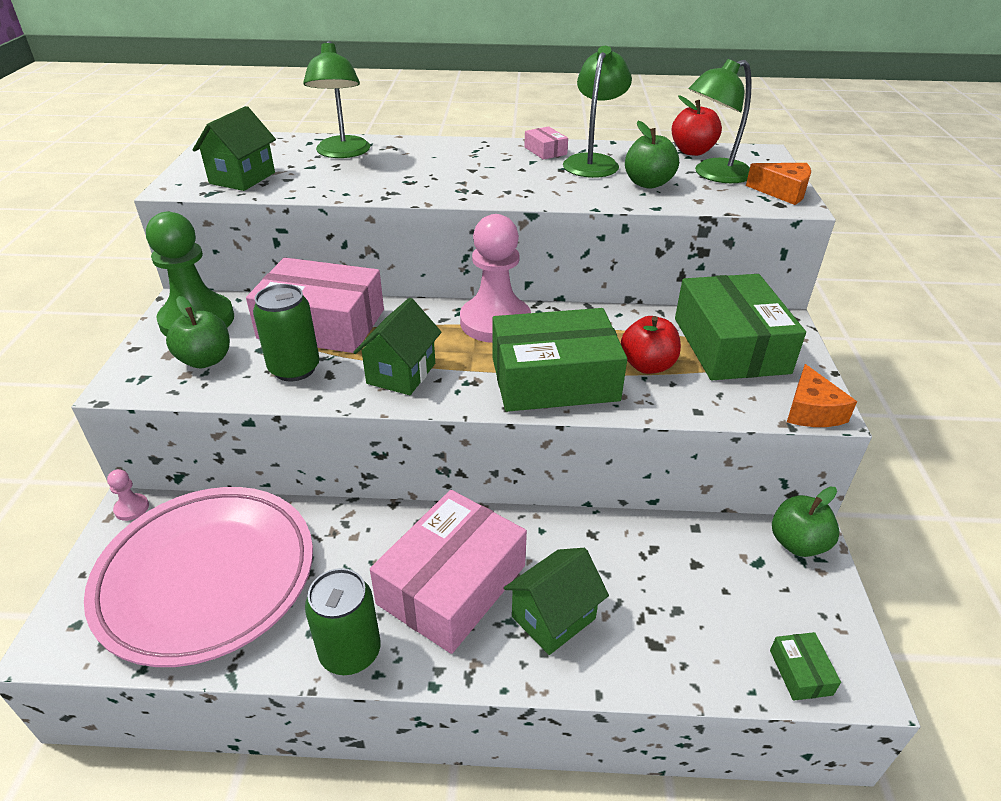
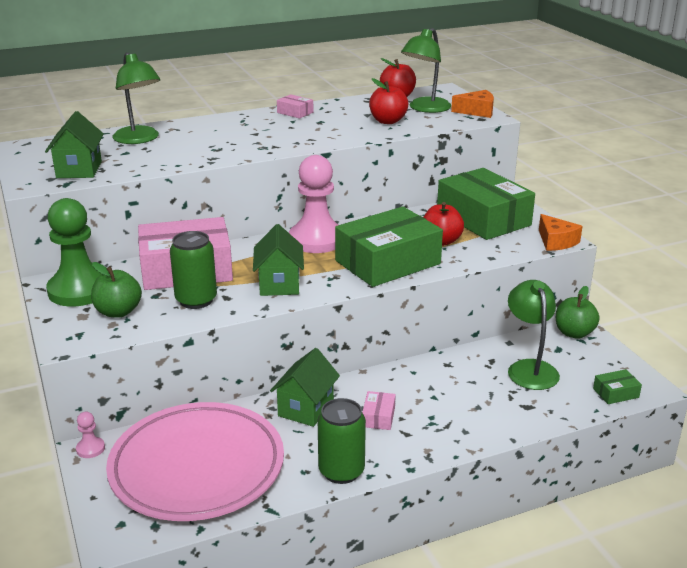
camera: 25 degrees left, 10 degrees down
pink box [370,490,527,654] -> pink box [362,391,396,430], size x0.40
green house [504,548,609,655] -> green house moved to [270,348,340,427]
green lamp [563,46,632,178] -> green lamp moved to [508,280,560,390]
green apple [625,121,679,189] -> red apple [369,78,409,124]
green box [770,632,841,701] -> green box turned 75 degrees counterclockwise [593,369,642,404]

